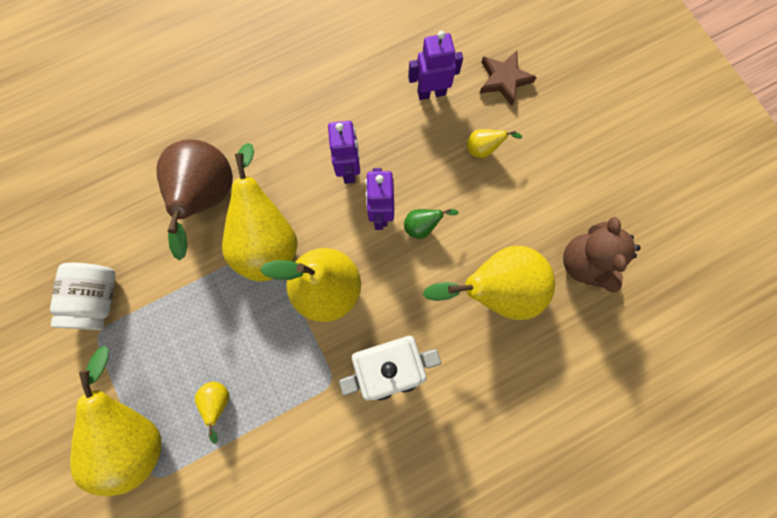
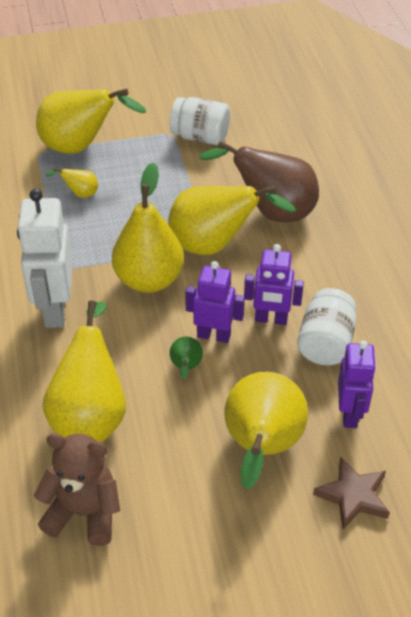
camera: 105 degrees right, 30 degrees down
yellow pear [467,129,522,158] -> yellow pear [225,372,308,490], size x2.32
none -> white jar [297,288,356,366]

